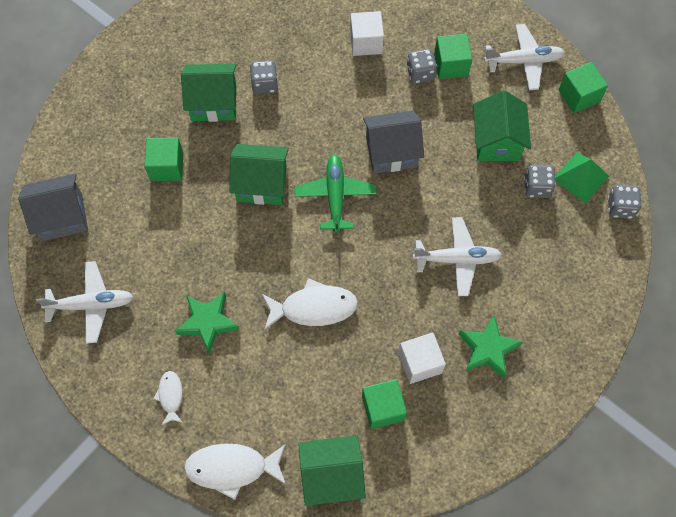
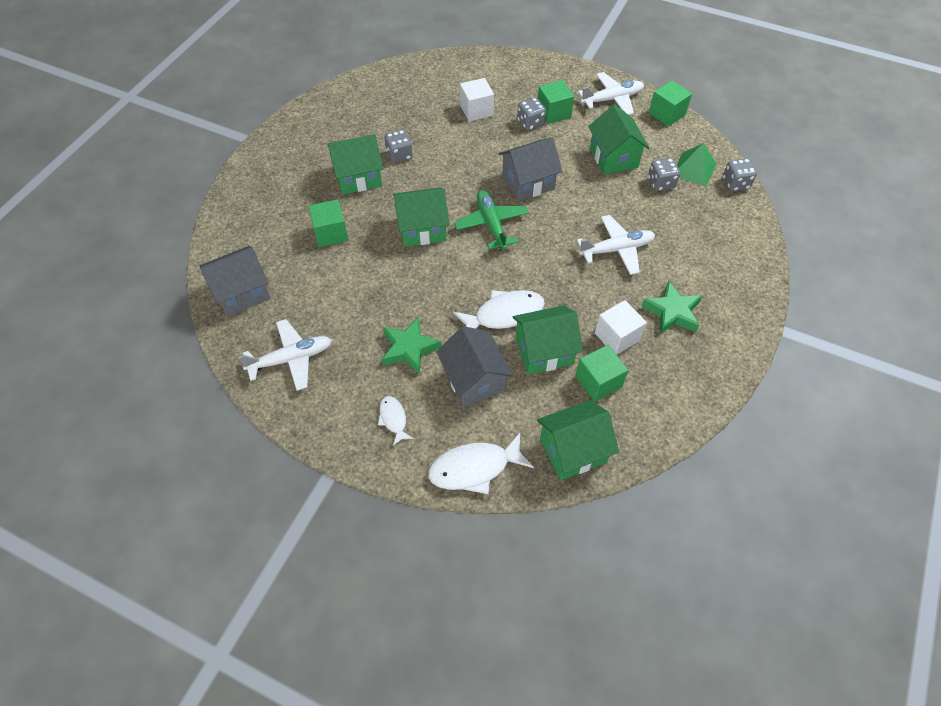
camera: 15 degrees left, 10 degrees down
none -> grey house [436,326,513,408]
none -> green house [513,305,583,375]

